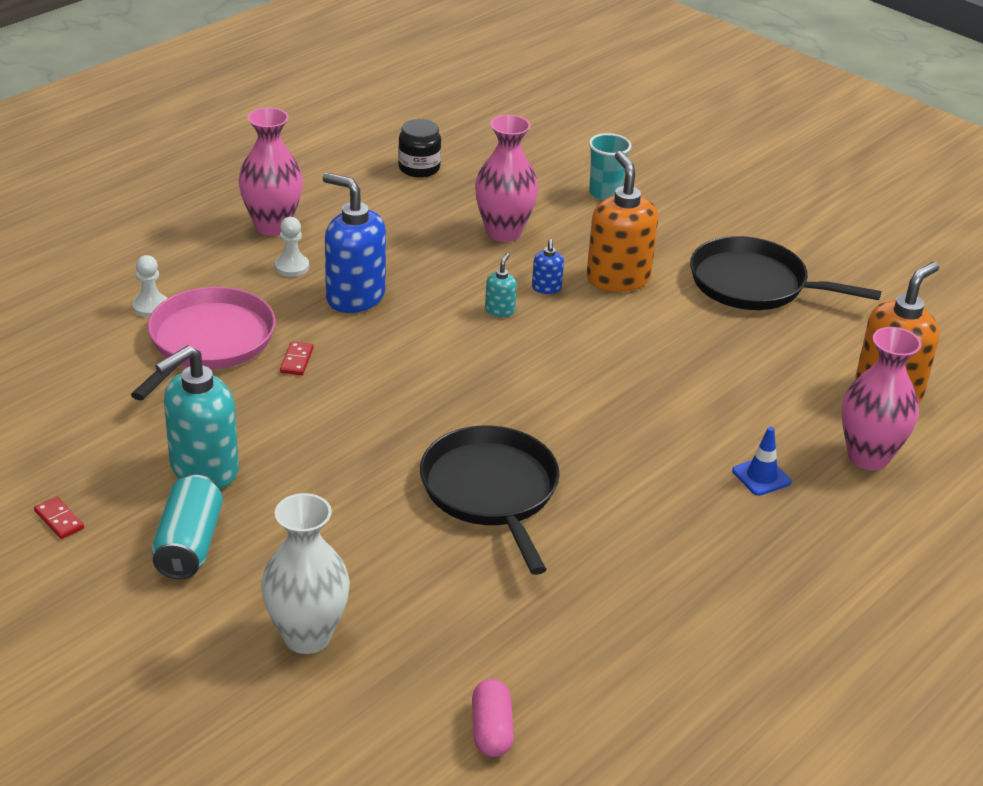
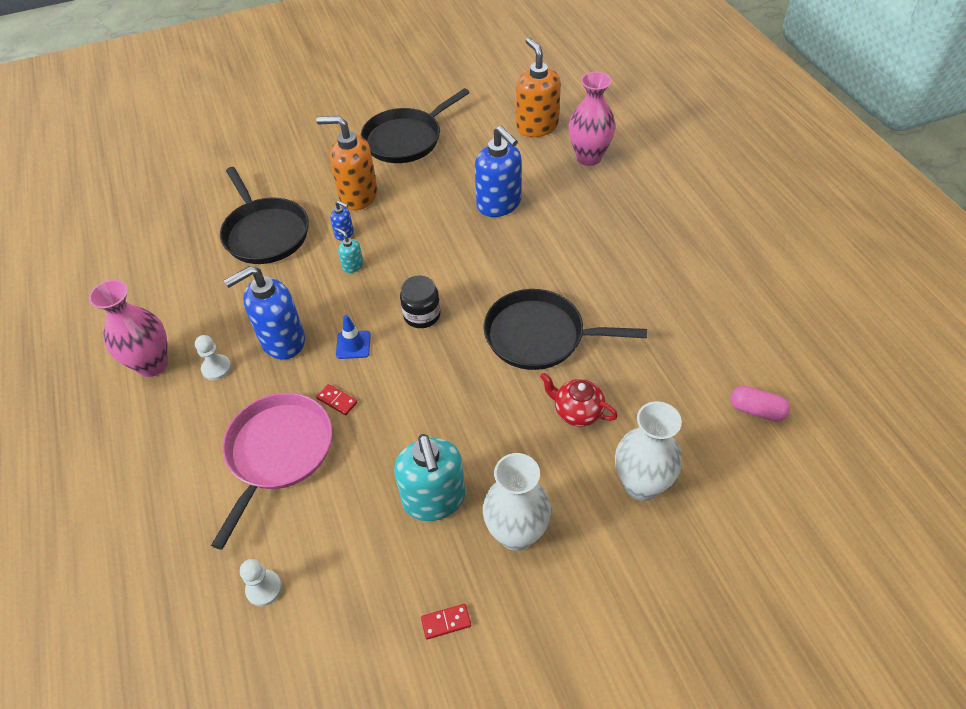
camera: 60 degrees left, 15 degrees up
pink pan [131,287,276,401] -> pink pan turned 60 degrees clockwise [211,393,332,550]
white pawn [132,255,168,317] -> white pawn moved to [240,559,282,606]
turquoise can [151,475,223,580] -> white vase [483,453,551,551]
black jar [398,119,441,178] -> black jar moved to [400,275,441,328]
pink vase [475,115,538,242] -> black pan [220,167,309,264]
turquoise cup [589,133,632,200] -> none
blue traffic cone [732,427,792,496] -> blue traffic cone moved to [336,315,371,359]
none -> blue soap dispenser [475,126,521,217]
none -> red teapot [540,373,618,427]

